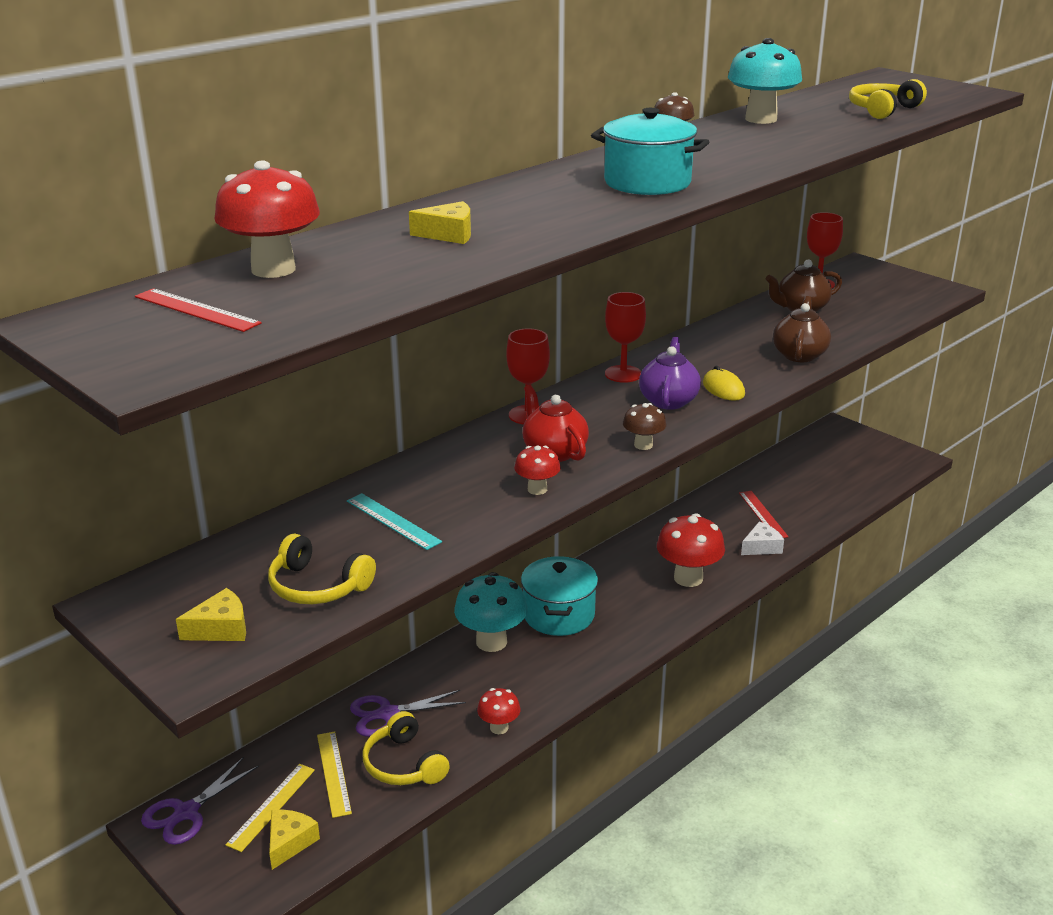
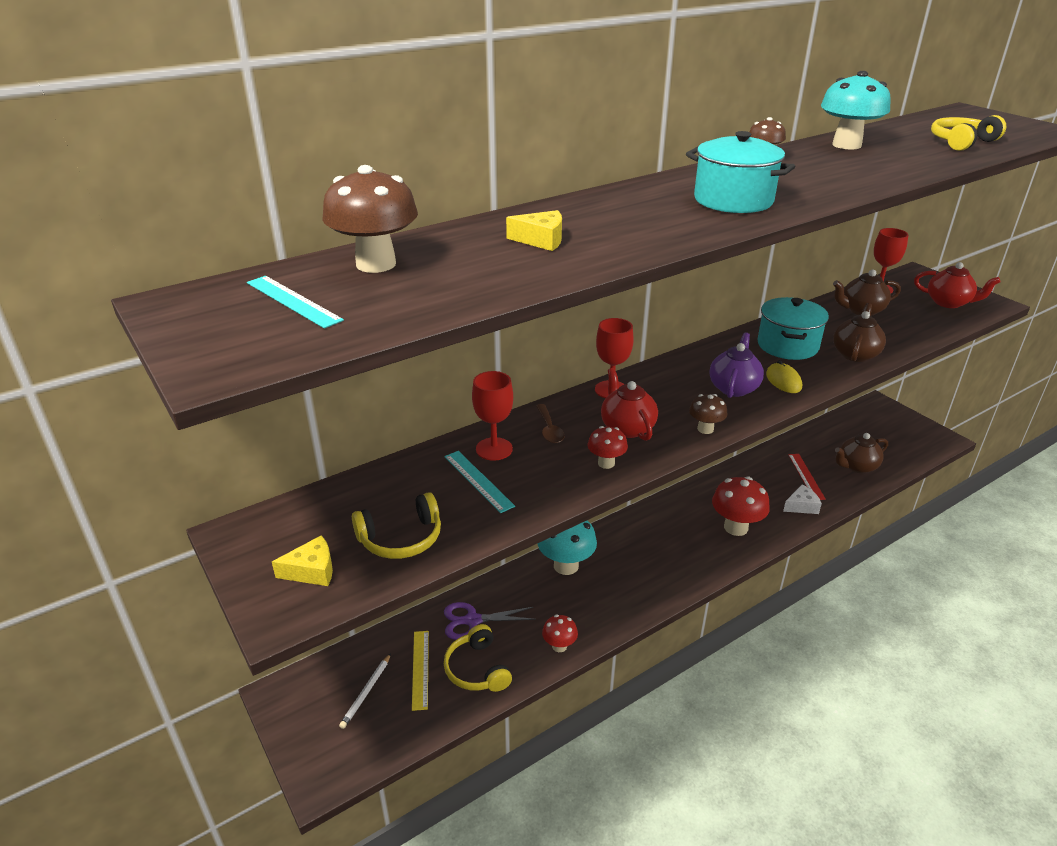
camera: 10 degrees right, 5 degrees up
red ruler [135,288,262,332] -> turquoise ruler [247,276,344,328]
purple scissors [141,757,259,845] -> none
red mushroom [214,160,320,278] -> brown mushroom [322,165,418,273]
yellow ruler [225,764,315,852] -> white pencil [339,653,391,729]
yellow headphones [268,533,376,604] -> yellow headphones turned 60 degrees counterclockwise [352,492,441,559]
yellow cheese [269,810,320,870] -> none
turquoise pot [521,556,598,636] -> turquoise pot moved to [757,297,829,360]
red goblet [605,292,646,383] -> red goblet moved to [472,371,513,461]
none -> brown spoon [536,404,565,443]
none -> brown teapot [835,433,888,473]
none -> red teapot [914,262,1001,308]

